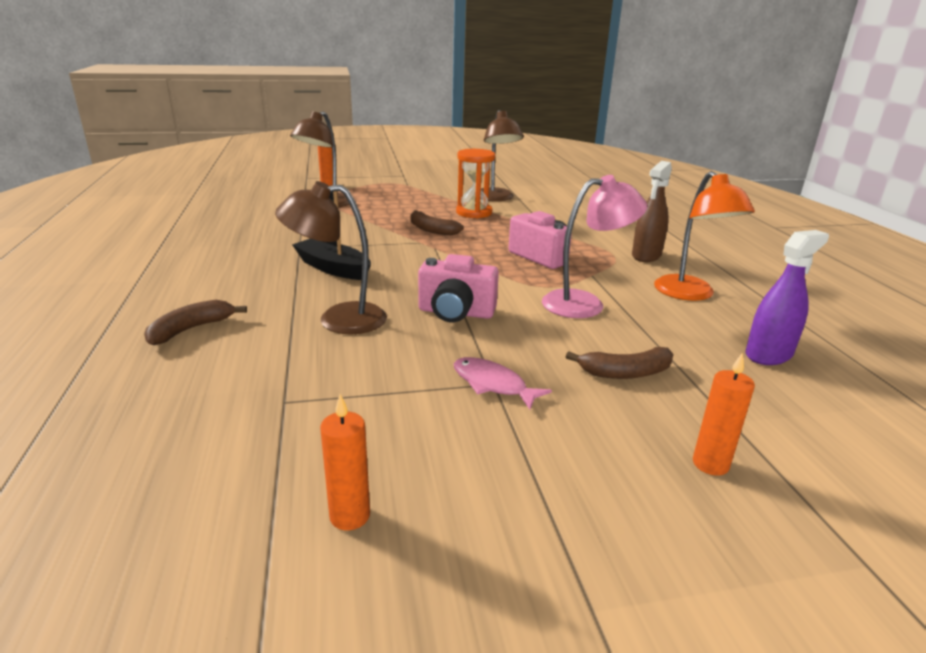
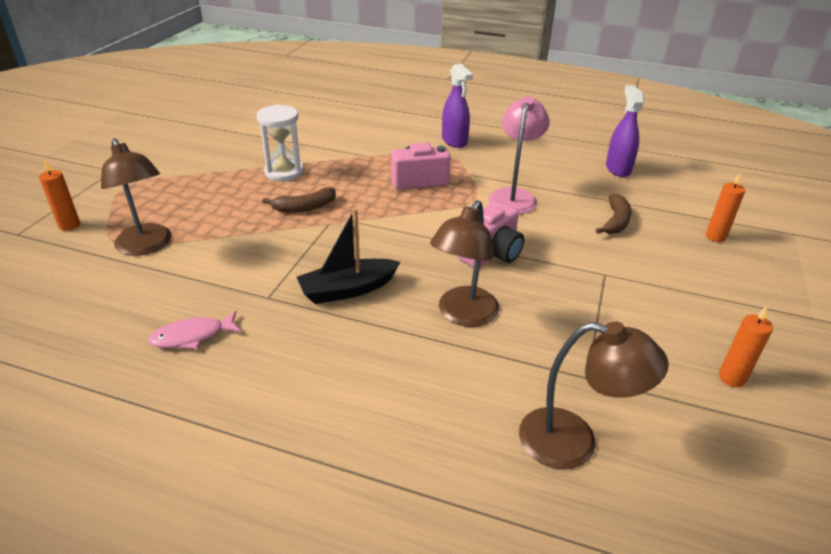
camera: 60 degrees left, 10 degrees up
brown banana [144,300,247,345] -> none
pink fish [454,357,552,410] -> pink fish moved to [148,311,241,349]
orange hourglass [456,149,495,219] -> white hourglass [257,105,304,181]
brown lamp [481,110,524,201] -> brown lamp moved to [519,321,669,470]
brown spray bottle [632,161,672,262] -> purple spray bottle [442,64,473,148]
orange lamp [654,171,755,301] -> none

